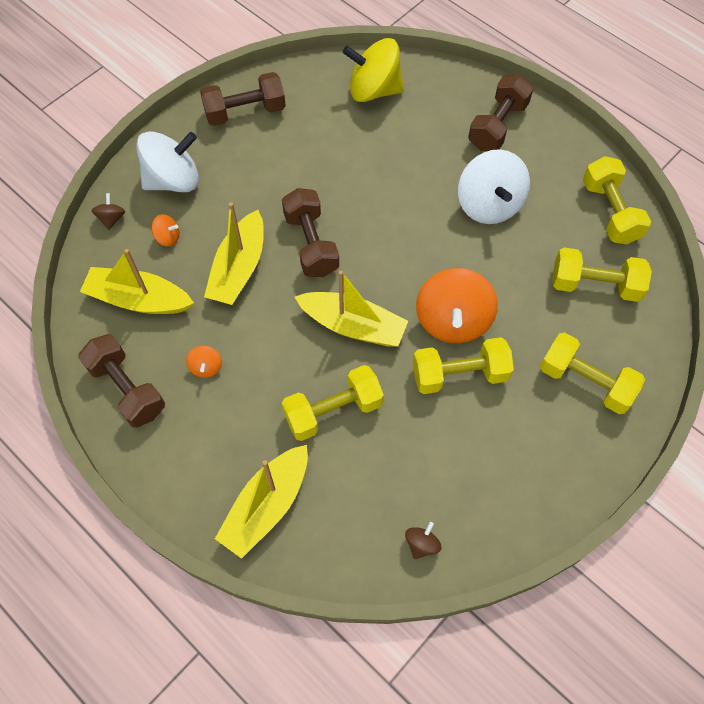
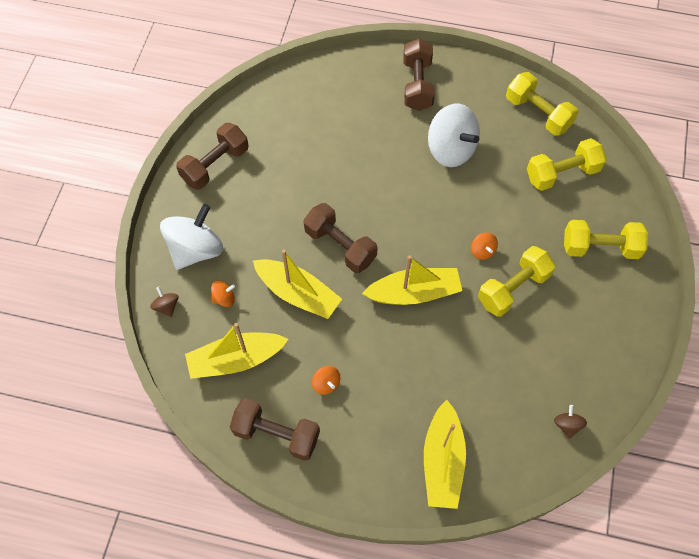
camera: 30 degrees left, 0 degrees up
yellow boat [204,202,264,305] -> yellow boat turned 45 degrees counterclockwise [253,249,342,319]
yellow dumbbell [282,365,384,441] -> none
yellow spinning top [343,38,404,102] -> none
orange spinning top [416,268,498,343] -> orange spinning top [471,233,498,260], size x0.44

